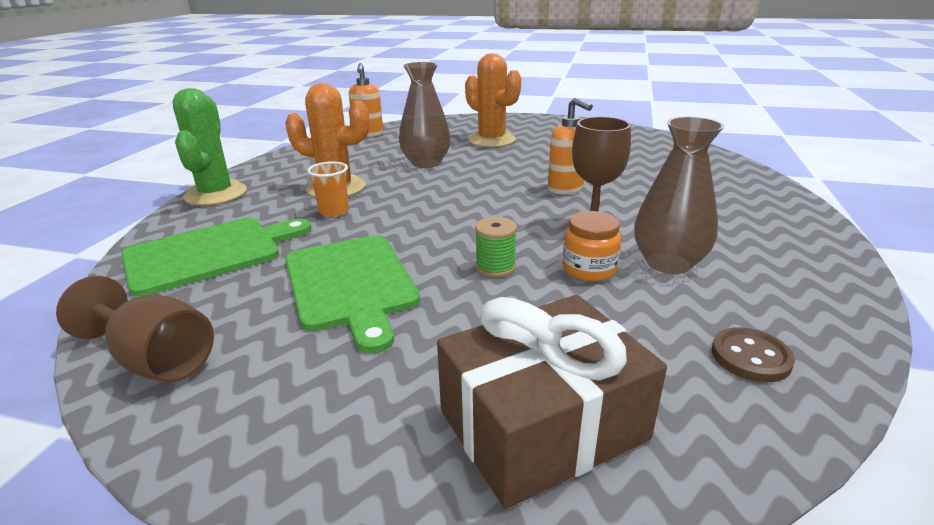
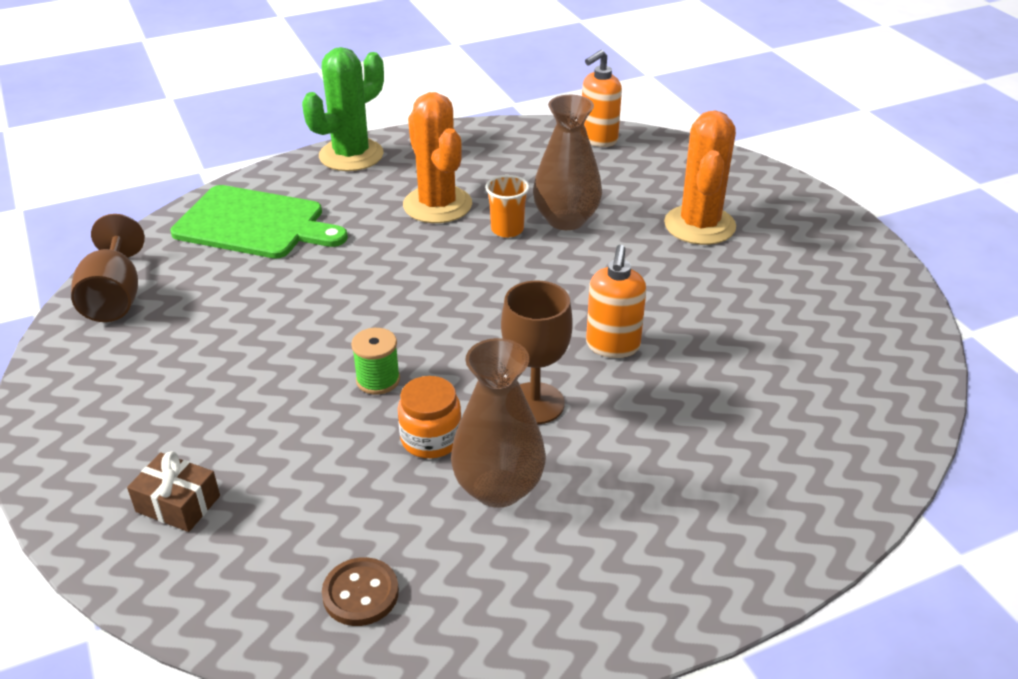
camera: 50 degrees right, 10 degrees up
green cutting board [285,235,420,354] -> none
orange cup [307,161,349,217] -> orange cup moved to [485,175,529,238]
brown gift [437,295,667,509] -> brown gift [127,451,220,532], size x0.48

